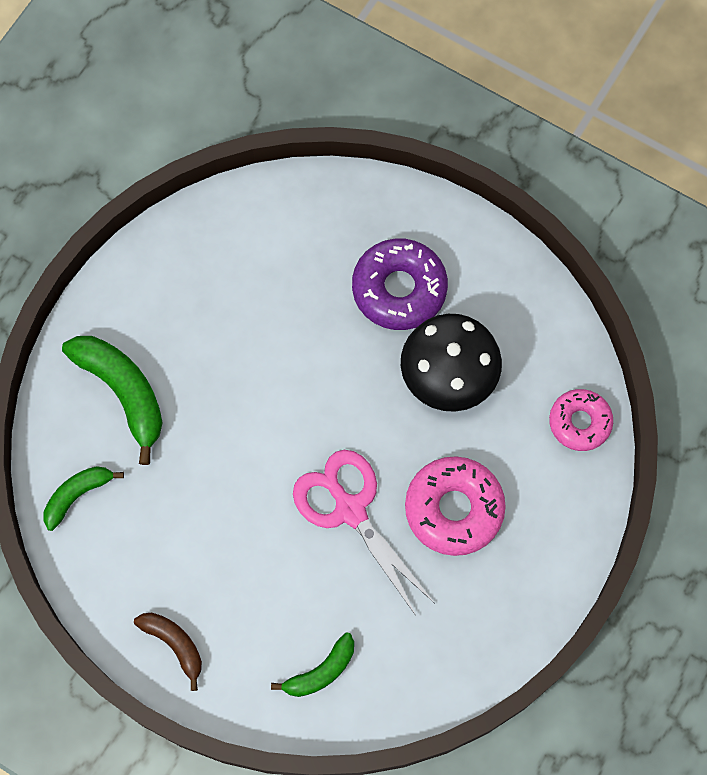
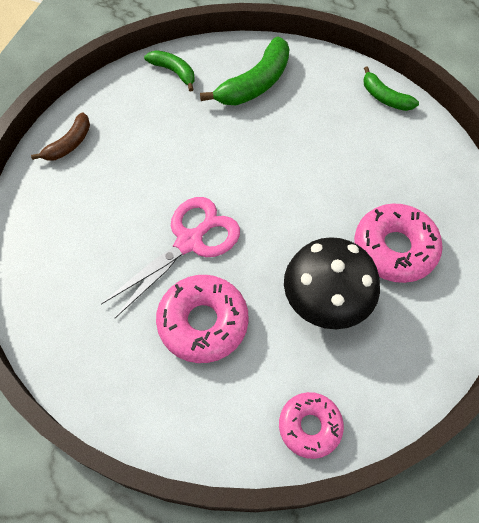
camera: 80 degrees right, 10 degrees down
green banana [271,632,354,697] -> green banana moved to [363,66,419,111]
purple donut [352,239,448,330] -> pink donut [354,204,443,283]

